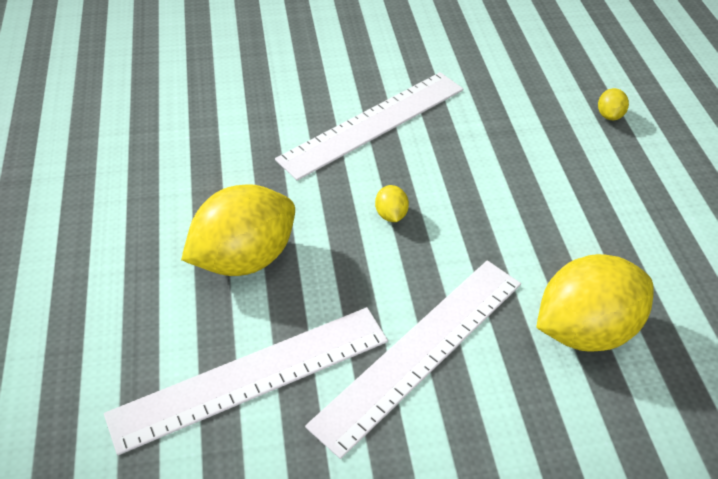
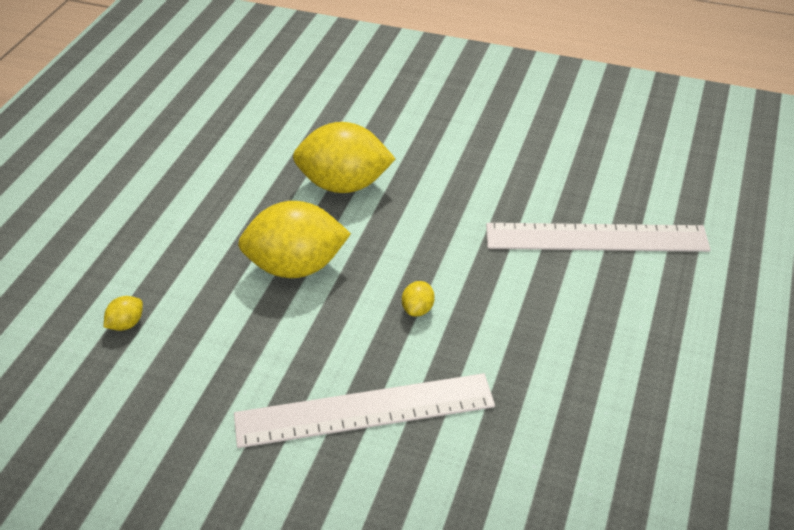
camera: 150 degrees left, 5 degrees down
yellow lemon [181,184,295,276] -> yellow lemon moved to [238,201,351,278]
white ruler [305,261,521,459] -> none

